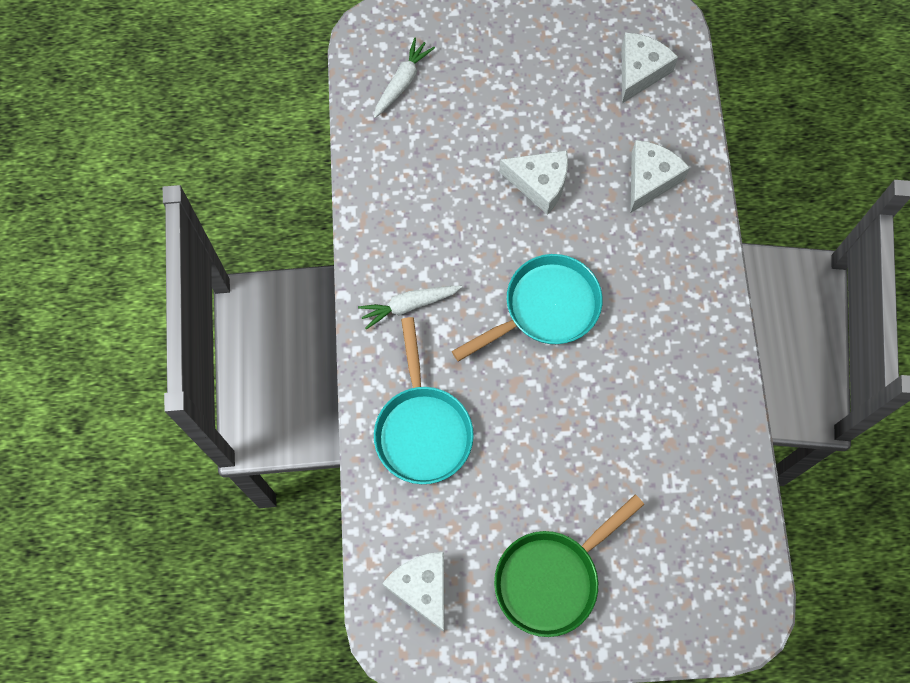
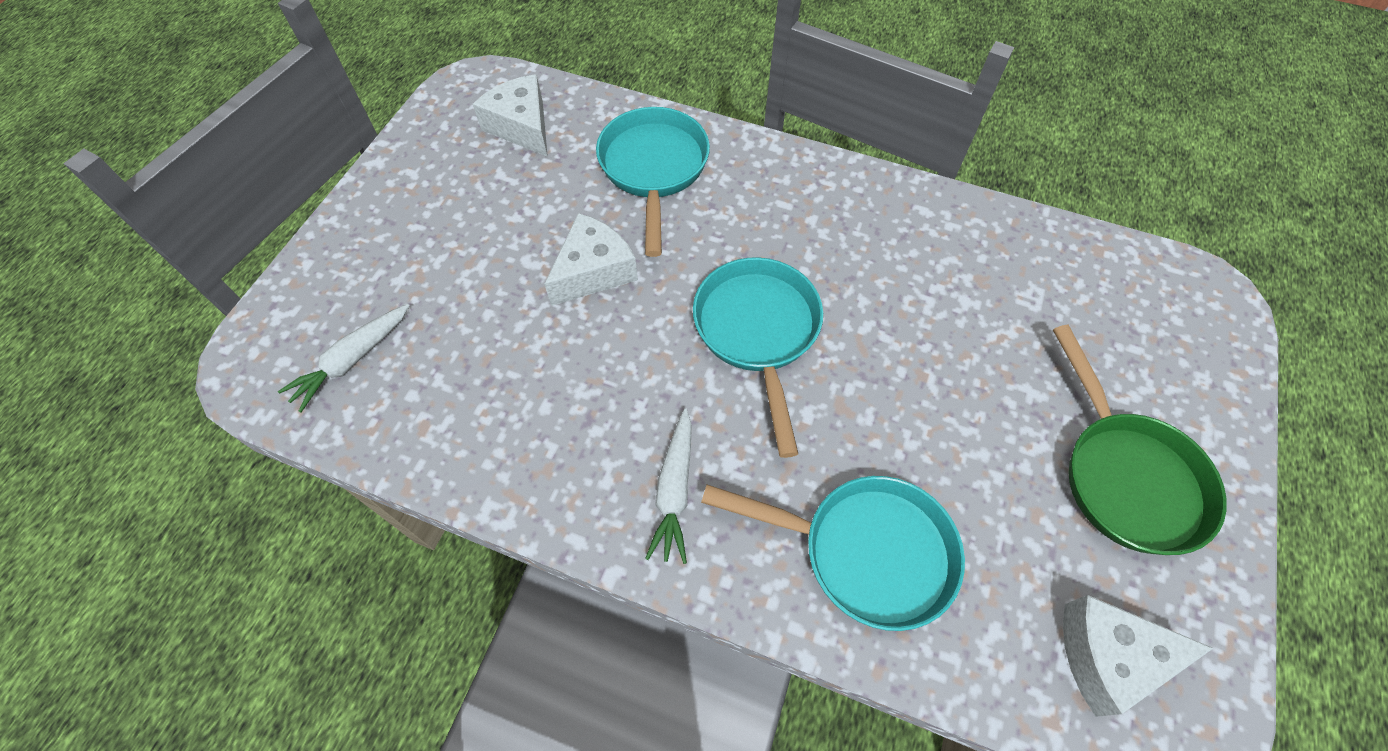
camera: 65 degrees left, 10 degrees down
white carrot [374,37,435,118] -> white carrot turned 105 degrees counterclockwise [278,304,409,413]
white cheese [631,140,690,212] -> turquoise pan [596,107,710,257]

